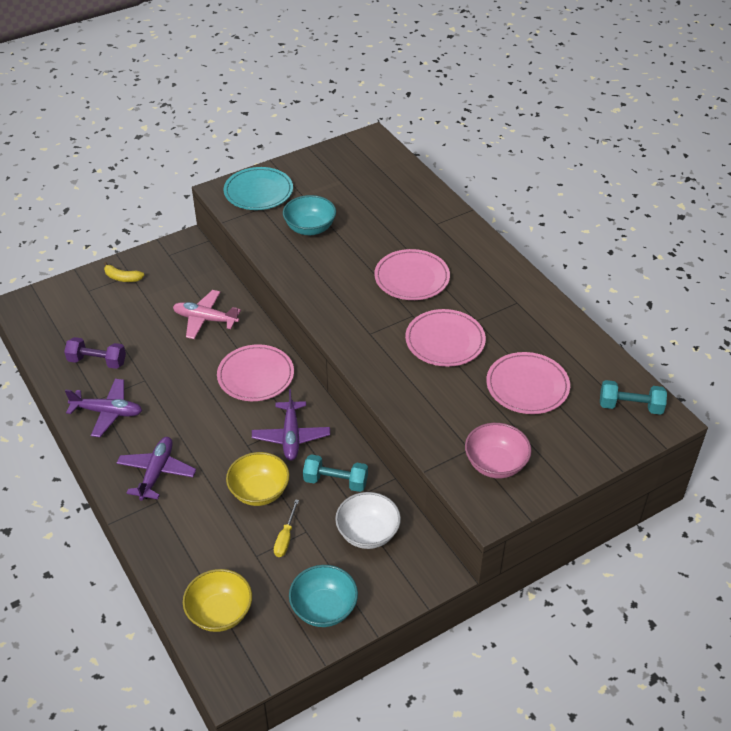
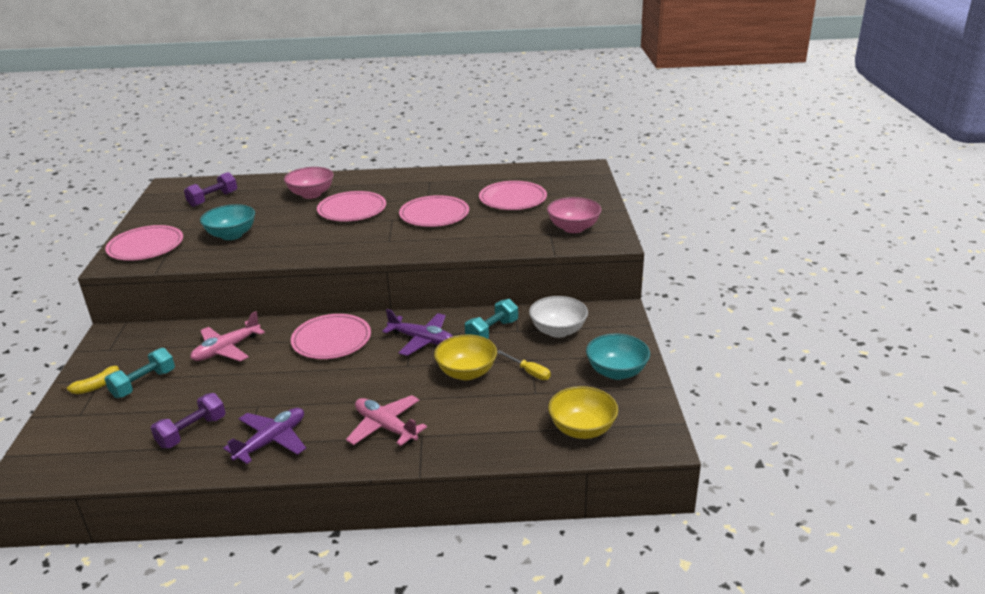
camera: 60 degrees left, 15 degrees down
purple plane [117,437,196,501] -> pink plane [346,395,427,446]
turquoise plate [224,167,293,210] -> pink plate [105,225,183,261]
turquoise dumbbell [600,380,667,415] -> turquoise dumbbell moved to [105,348,175,398]
none -> purple dumbbell [184,172,237,207]
none -> pink bowl [284,167,334,199]

